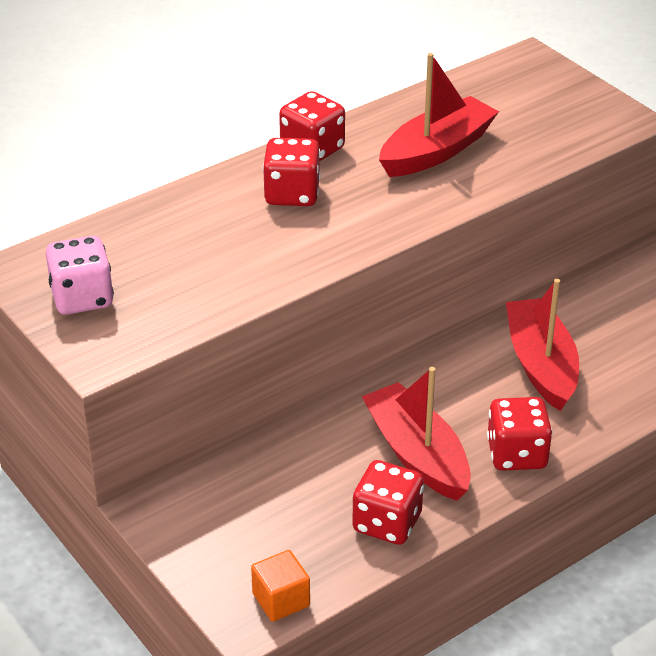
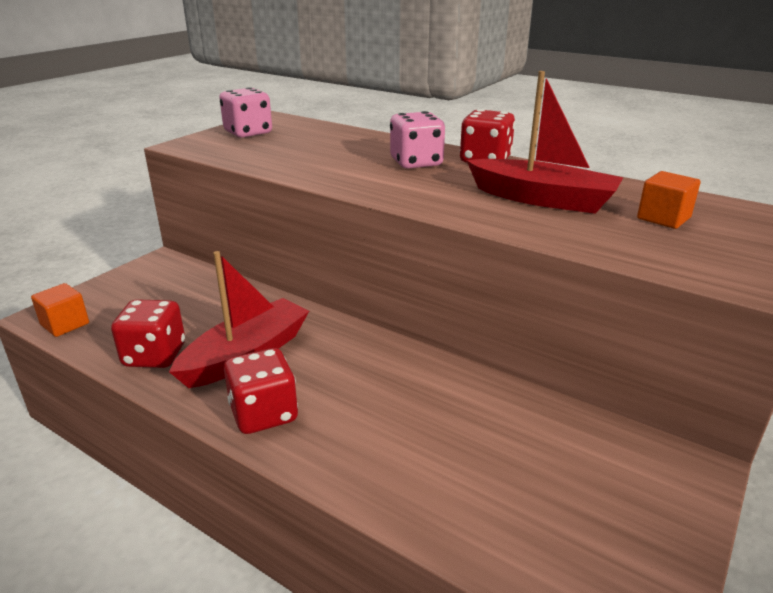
camera: 70 degrees right, 10 degrees down
red dice [263,138,320,206] -> pink dice [390,111,445,168]
red boat [506,279,579,411] -> none
none -> orange cube [637,171,701,229]

